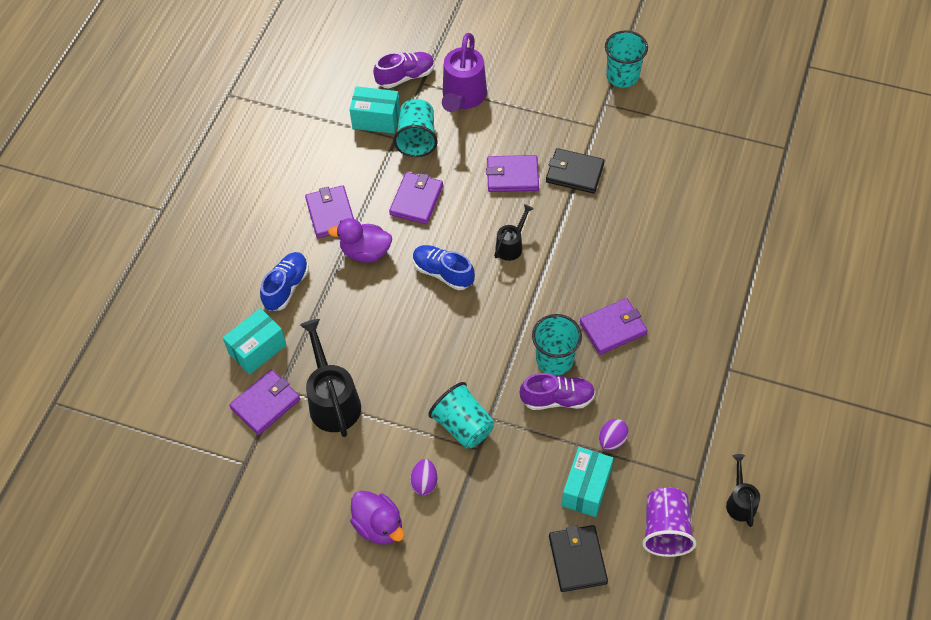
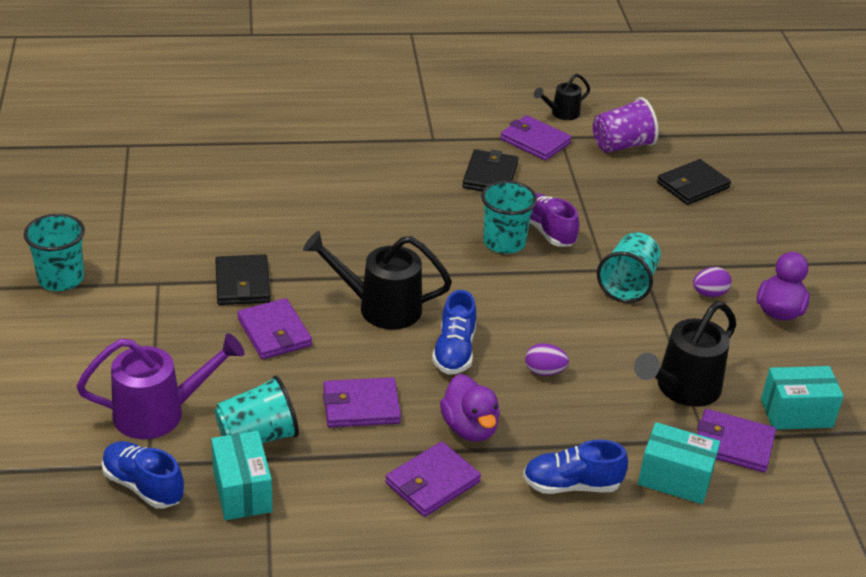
camera: 120 degrees left, 20 degrees down
purple shoe [373,52,434,89] -> blue shoe [102,441,184,509]
black watering can [494,204,534,261] -> black watering can [303,231,452,330], size x1.79
turquoise box [562,447,613,517] -> turquoise box moved to [761,366,844,430]
purple wallet [579,298,648,355] -> purple wallet moved to [500,115,572,161]
purple egg [599,419,629,451] -> purple egg moved to [525,343,569,376]
none -> black wallet [462,149,518,191]

